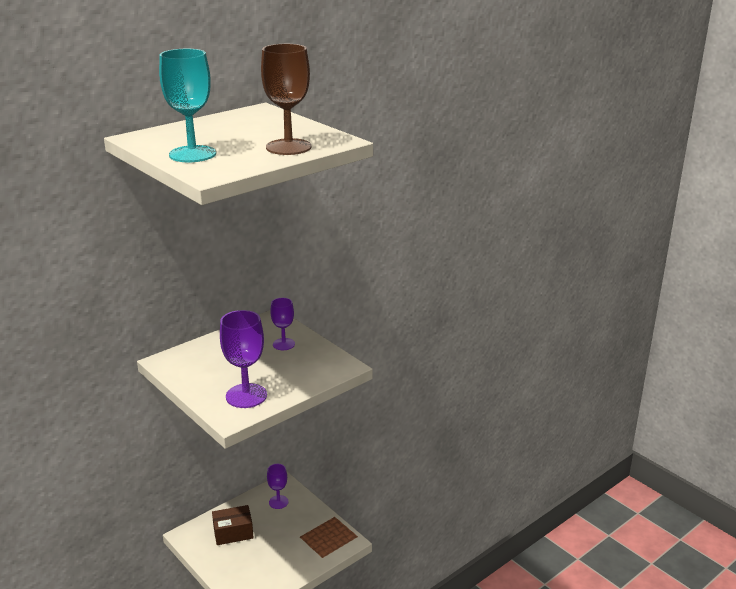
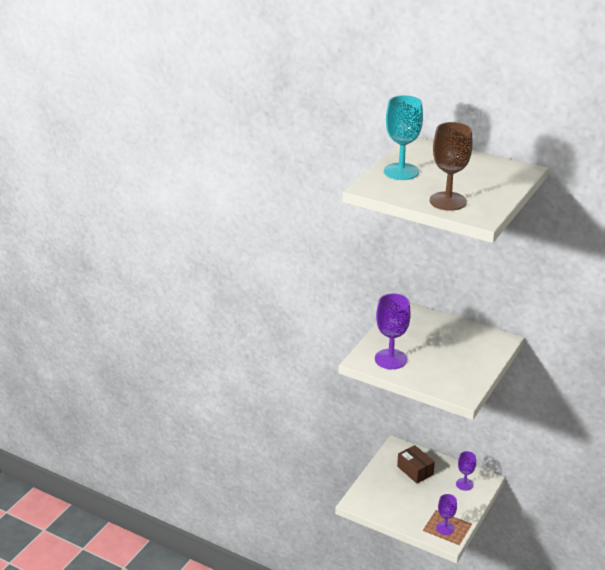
camera: 70 degrees right, 5 degrees up
purple goblet [270,298,295,350] -> purple goblet moved to [436,494,457,535]

